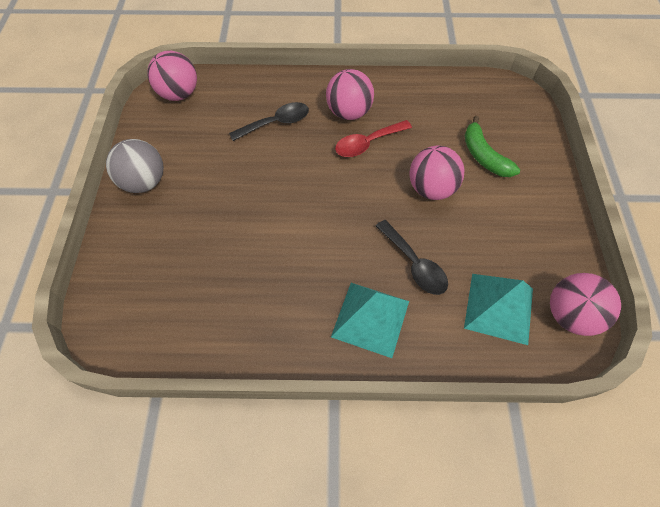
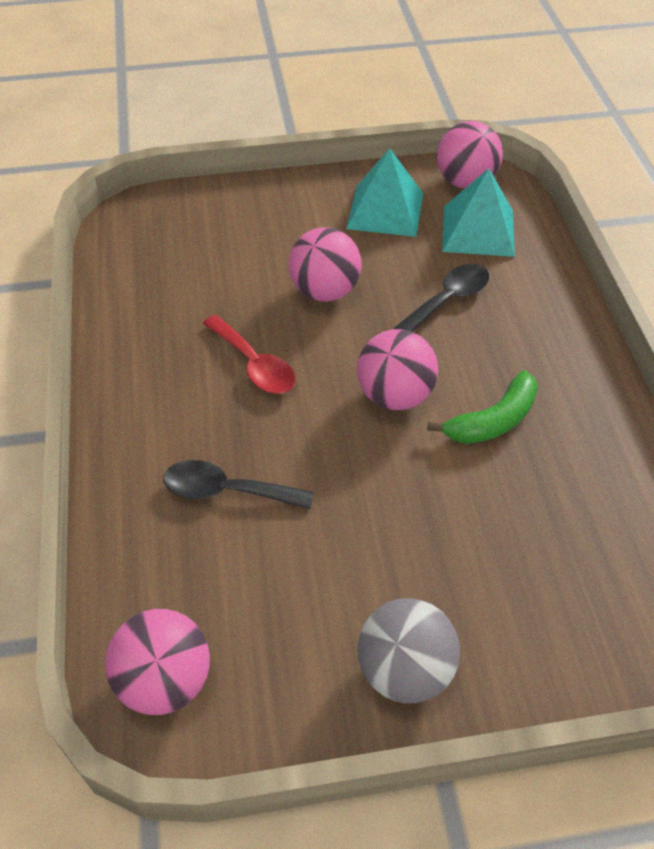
camera: 100 degrees left, 10 degrees down
black spoon [229,102,309,141] -> black spoon turned 45 degrees counterclockwise [163,460,314,509]
pink ball [326,69,374,120] -> pink ball moved to [357,329,438,410]
turquoise pyramid [331,283,409,358] -> turquoise pyramid moved to [346,148,423,237]
green banana [464,116,520,177] -> green banana moved to [427,370,538,444]

